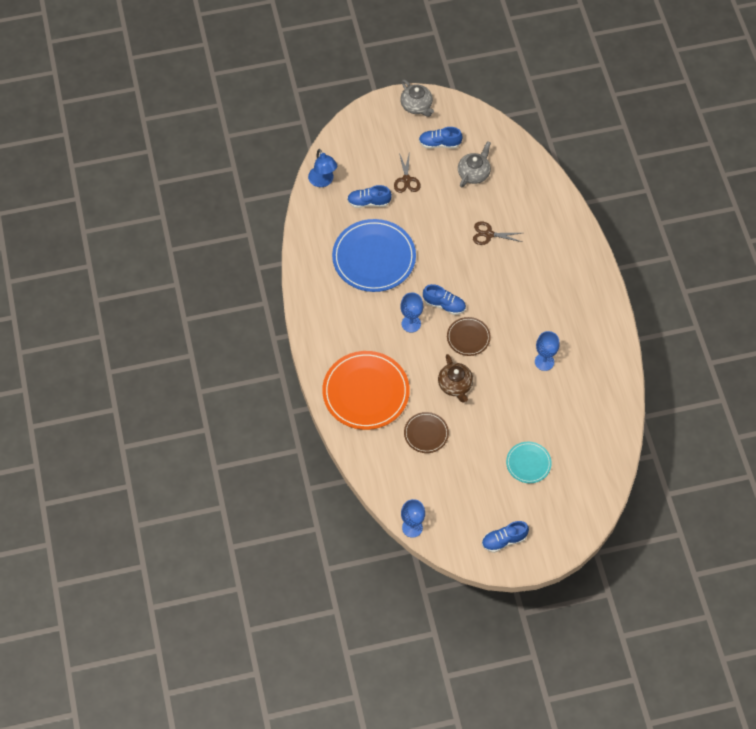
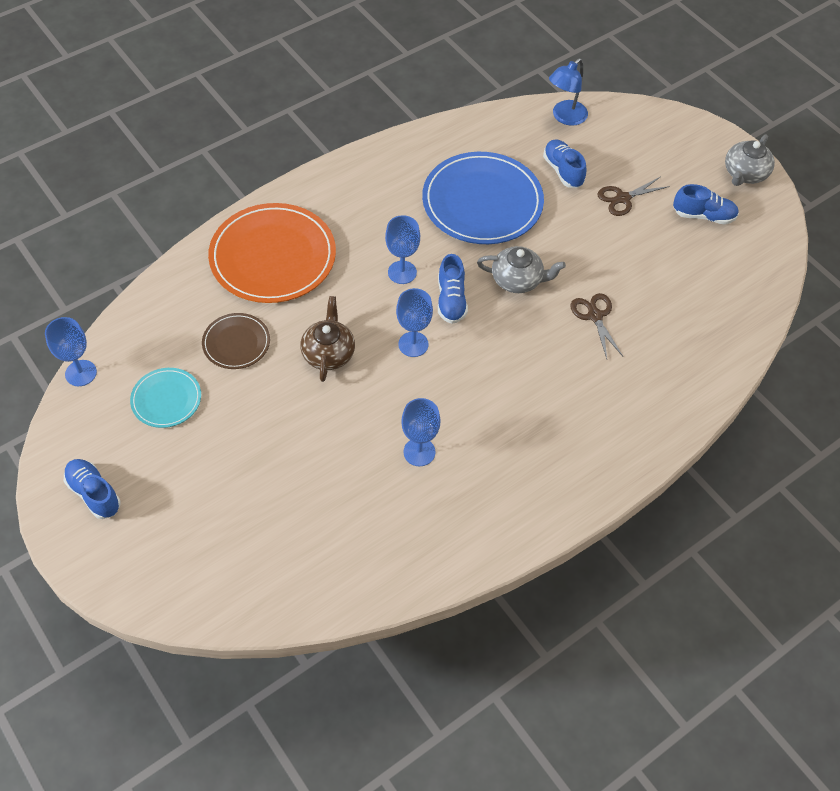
camera: 65 degrees right, 5 degrees down
blue shoe [419,127,463,149] -> blue shoe turned 120 degrees clockwise [673,184,739,224]
brown teapot [438,354,473,403] -> brown teapot turned 135 degrees clockwise [300,296,355,382]
brown plate [447,317,491,356] -> blue goblet [396,288,433,357]
grey teapot [458,141,491,188] -> grey teapot moved to [477,246,566,293]
turquoise plate [506,442,552,483] -> turquoise plate moved to [130,368,201,428]

